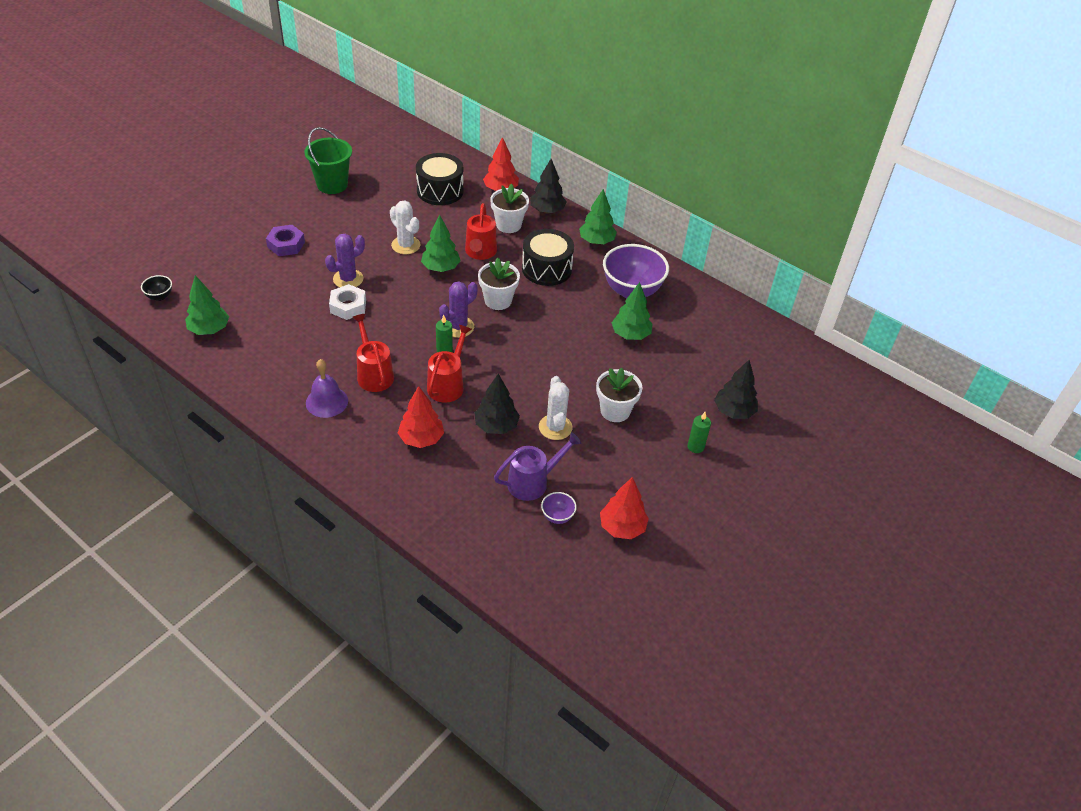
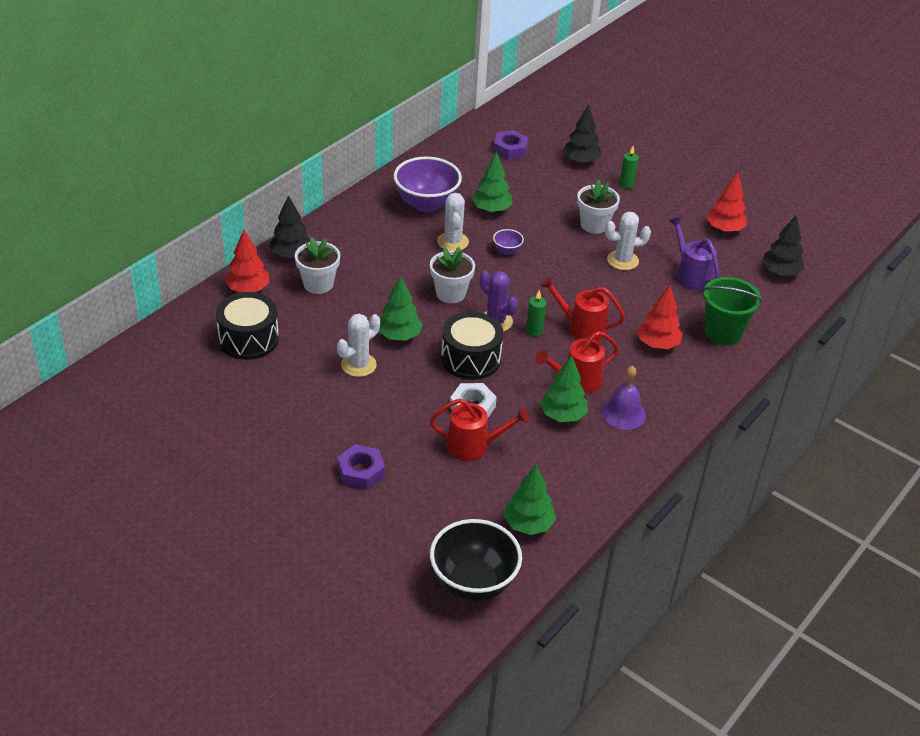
camera: 90 degrees left, 5 degrees down
black bowl [141,275,172,301] -> black bowl [430,519,522,601], size x2.28
green bucket [304,127,352,194] -> green bucket moved to [702,277,762,345]
purple cactus [325,234,365,287] -> none
red watering can [465,203,497,260] -> red watering can moved to [429,399,530,461]
black tree [474,374,520,434] -> black tree moved to [762,215,805,276]
black drum [522,229,574,286] -> black drum moved to [441,311,503,380]
purple bowl [541,492,577,524] -> purple bowl moved to [493,229,524,255]
green tree [579,189,617,244] -> green tree moved to [540,355,588,422]
none -> white cactus [437,193,469,251]
none -> purple nut [493,130,528,160]

